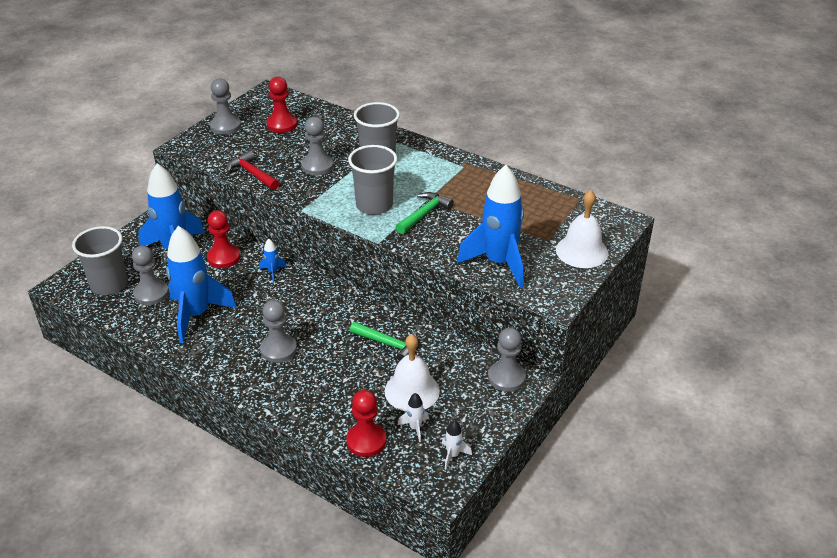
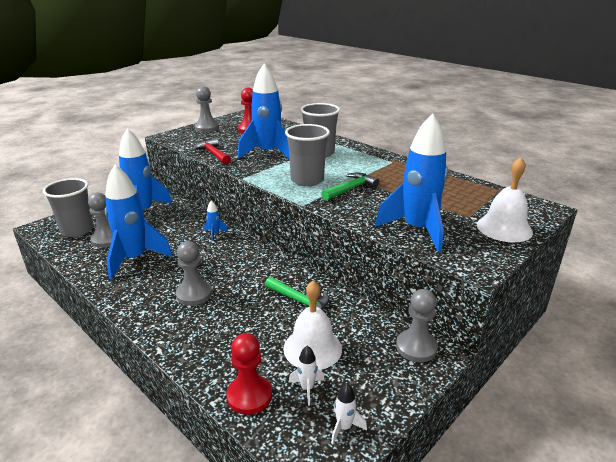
camera: 10 degrees right, 10 degrees down
red pawn [207,210,240,268] -> none
grey pawn [301,117,334,176] -> blue rocket [238,63,290,159]

